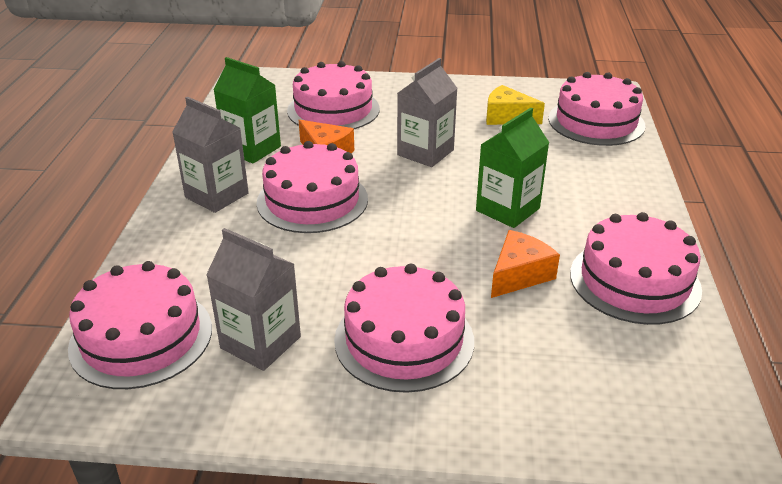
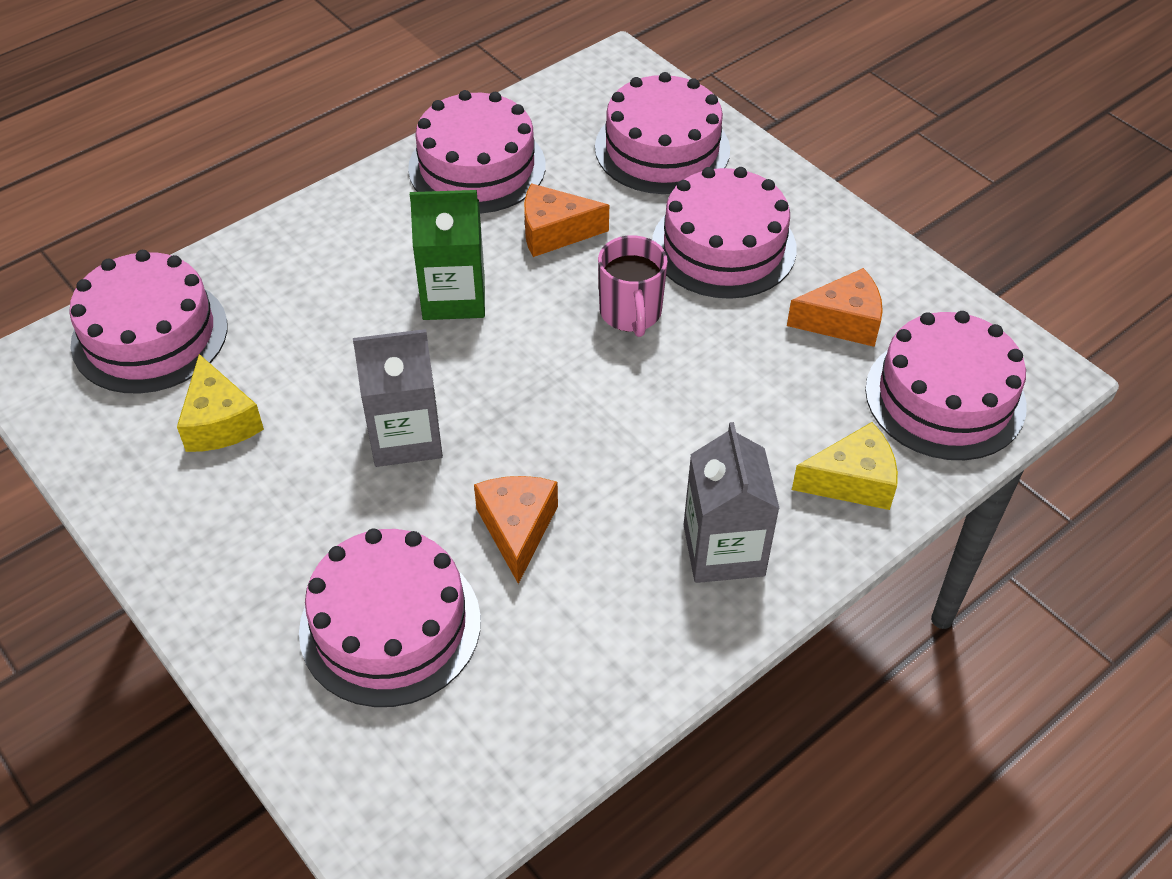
camera: 135 degrees left, 15 degrees up
grey carton [206,228,301,371] -> orange cheese [787,268,883,347]
green carton [214,57,281,164] -> none
pink cake [256,141,368,233] -> pink cake moved to [595,72,730,194]
none -> pink mug [598,235,668,337]
none -> yellow cheese [792,422,898,510]

